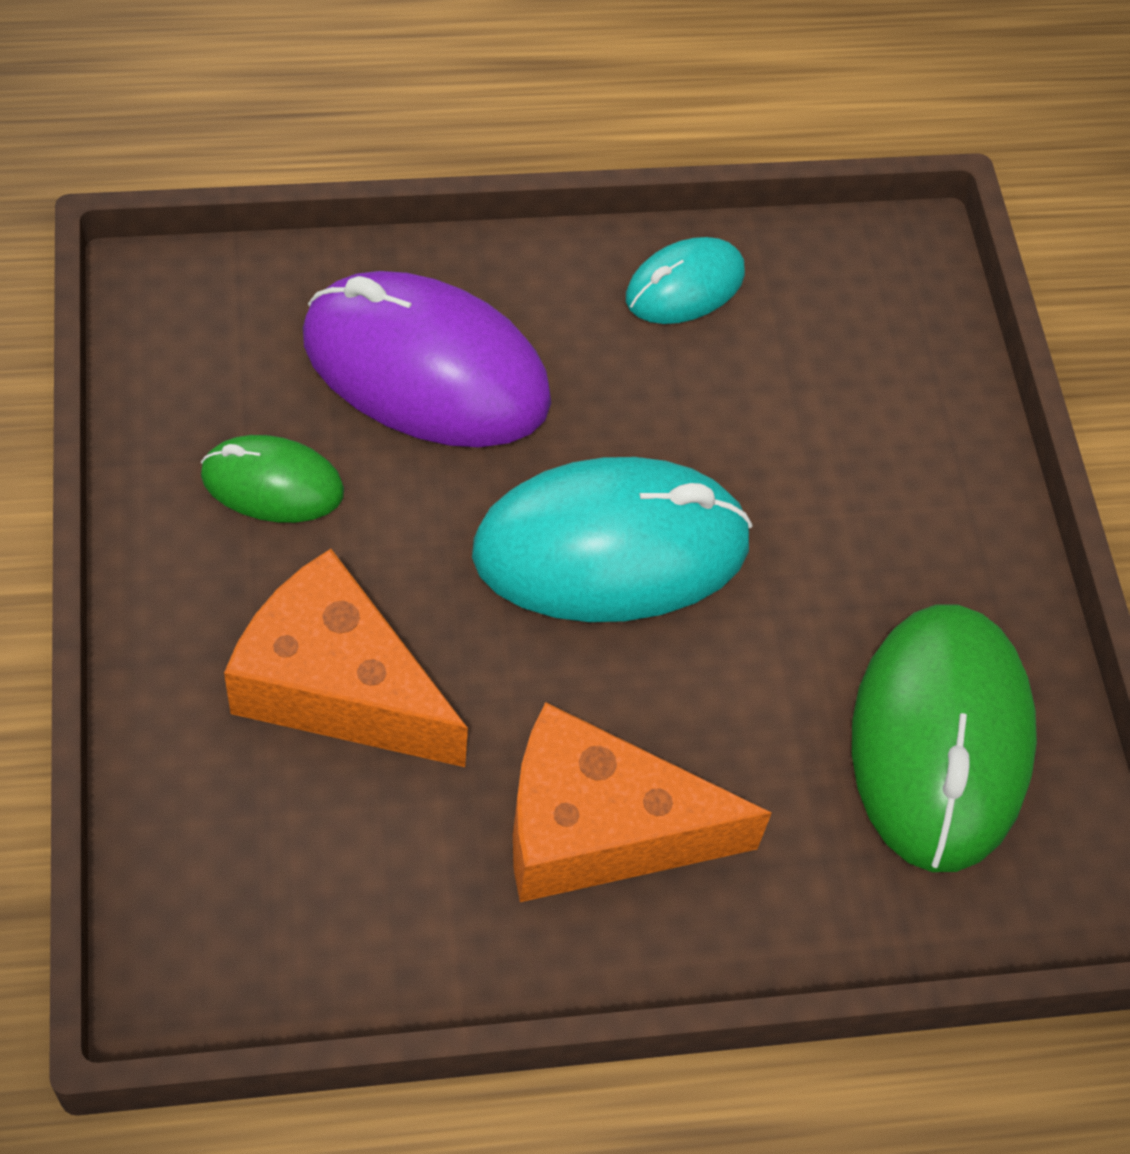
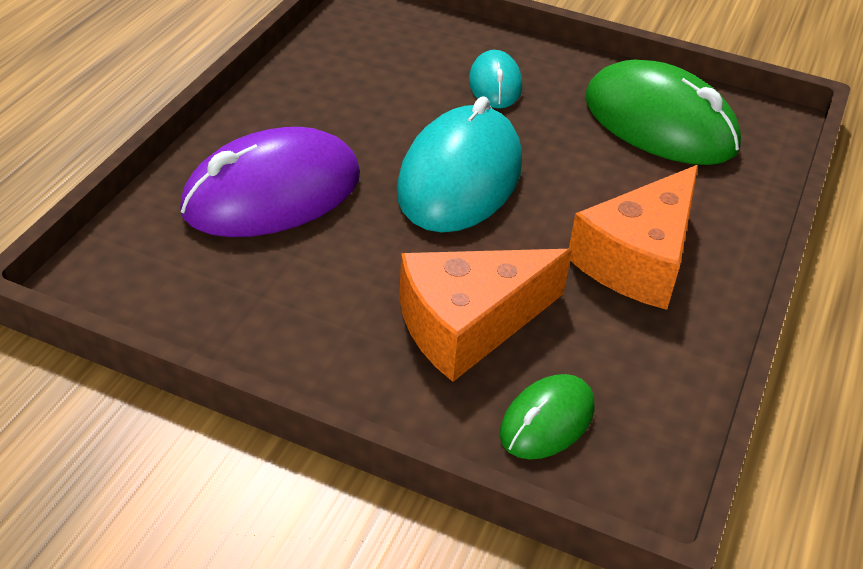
camera: 55 degrees left, 15 degrees down
green mouse [201,435,344,523] -> green mouse moved to [500,374,595,460]
turquoise mouse [626,237,745,324] -> turquoise mouse moved to [469,50,522,108]

